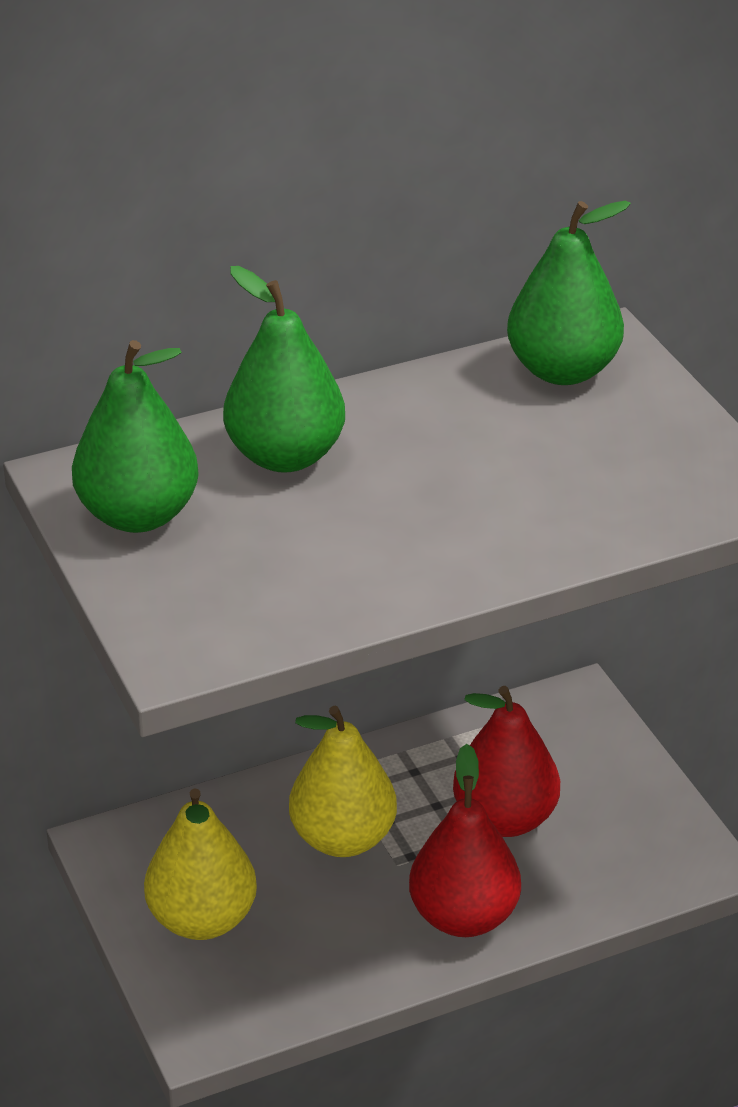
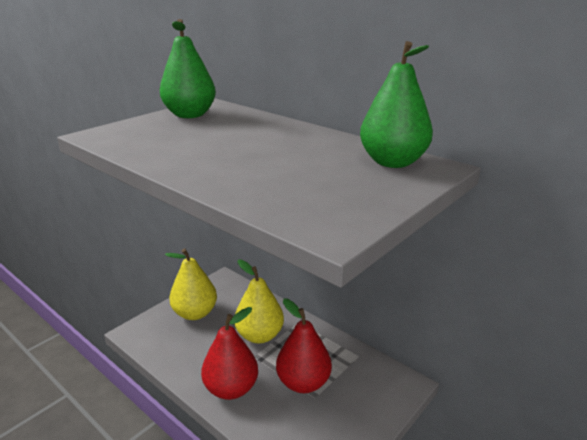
camera: 65 degrees right, 10 degrees down
green pear [223,266,345,473] -> none

